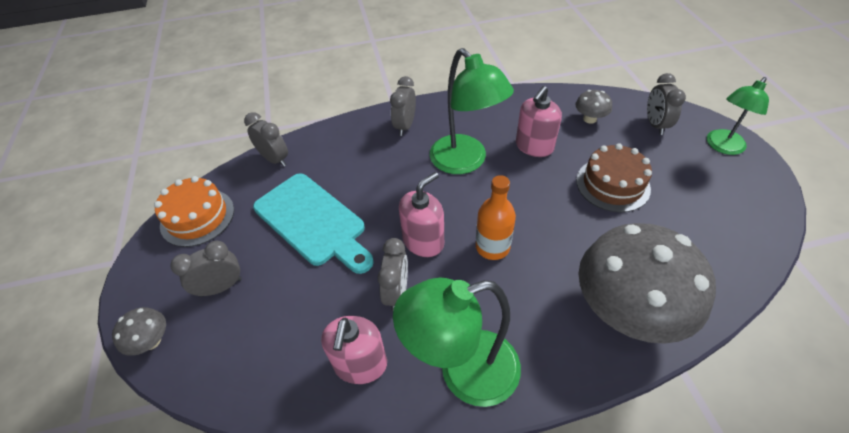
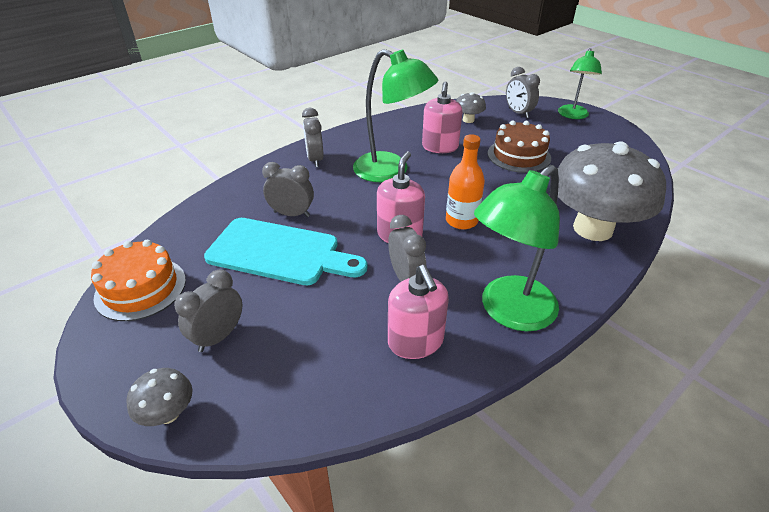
camera: 30 degrees left, 10 degrees down
grey clock [244,112,288,167] -> grey clock moved to [262,162,314,217]

